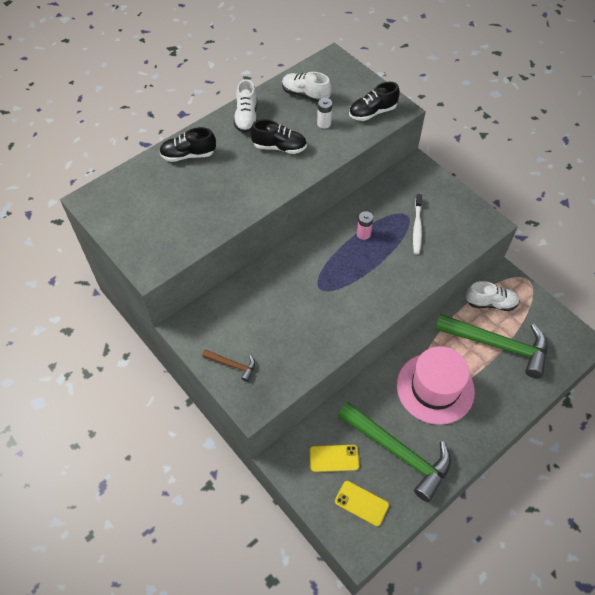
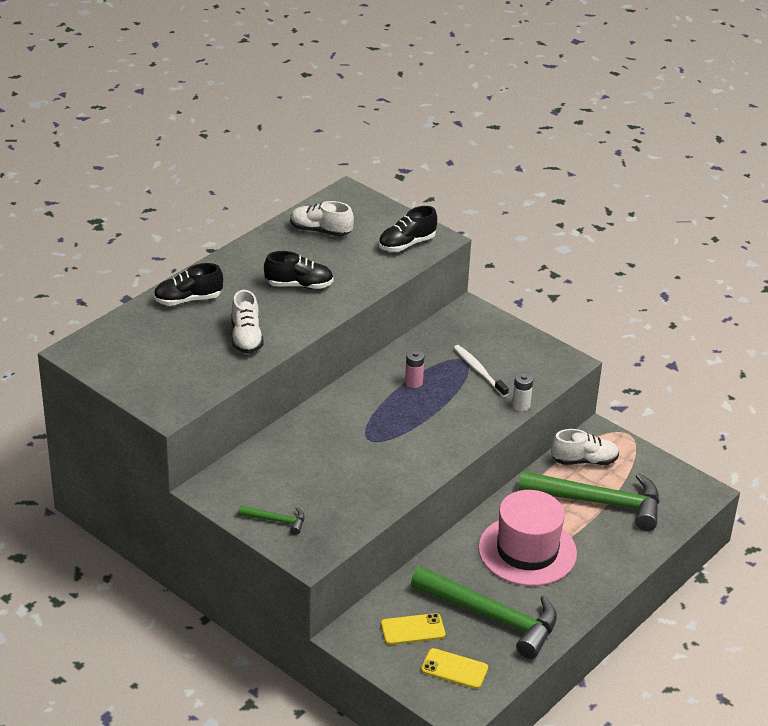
camera: 10 degrees left, 20 degrees down
brown hammer [202,349,255,382] -> green hammer [238,505,305,535]
white shoe [233,79,257,133] -> white shoe moved to [231,290,264,354]
white battery [317,98,332,129] -> white battery moved to [512,373,533,411]
white toothbrush [413,194,422,254] -> white toothbrush turned 150 degrees clockwise [454,345,509,397]

